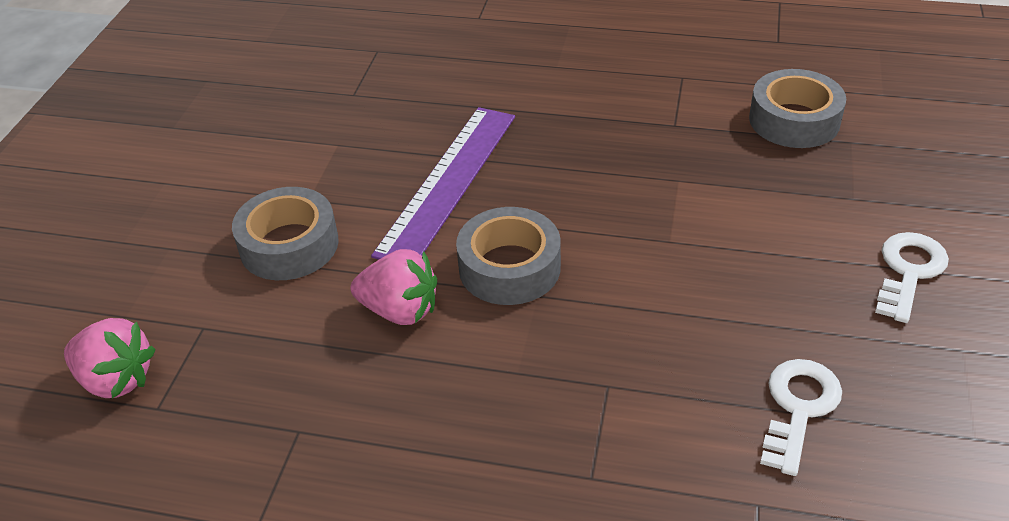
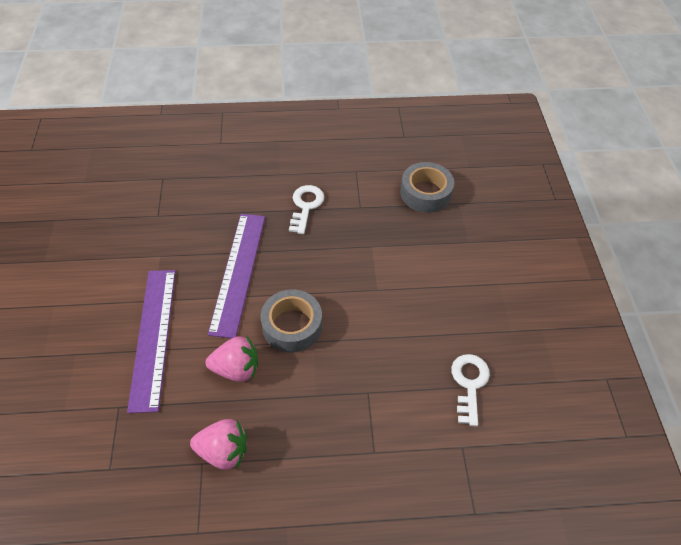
camera: 20 degrees left, 10 degrees up
pink strawberry [64,318,156,399] -> pink strawberry moved to [190,419,247,470]
grey tape [232,187,339,280] -> purple ruler [127,270,176,413]
white key [875,232,949,323] -> white key moved to [289,185,324,234]

